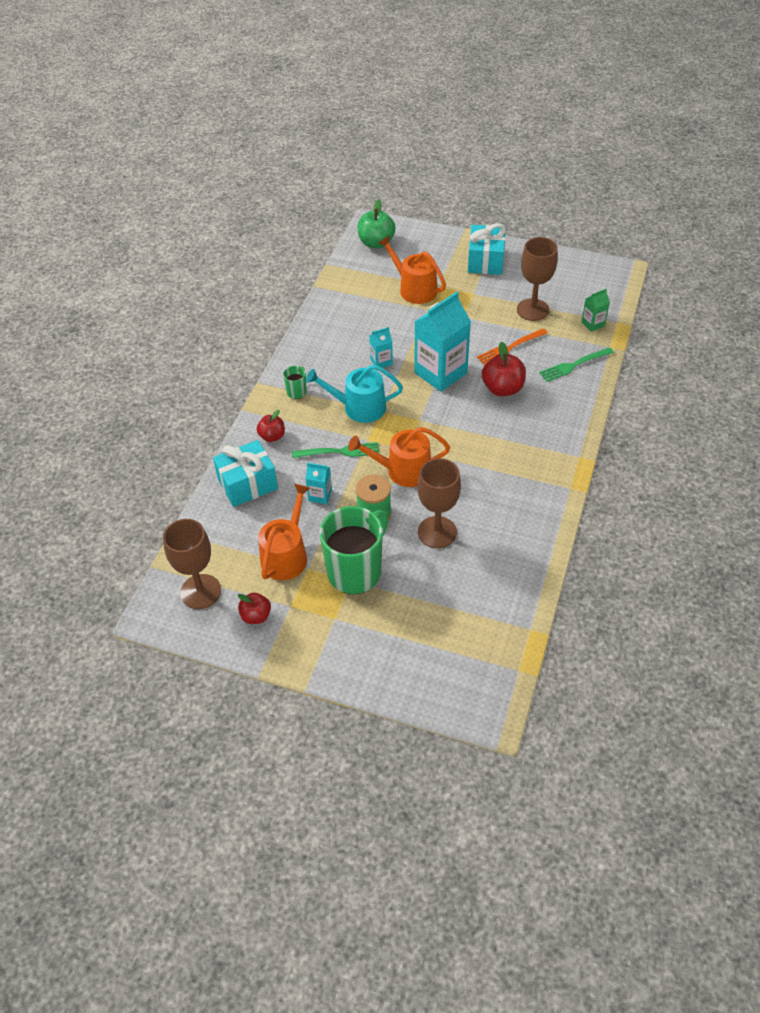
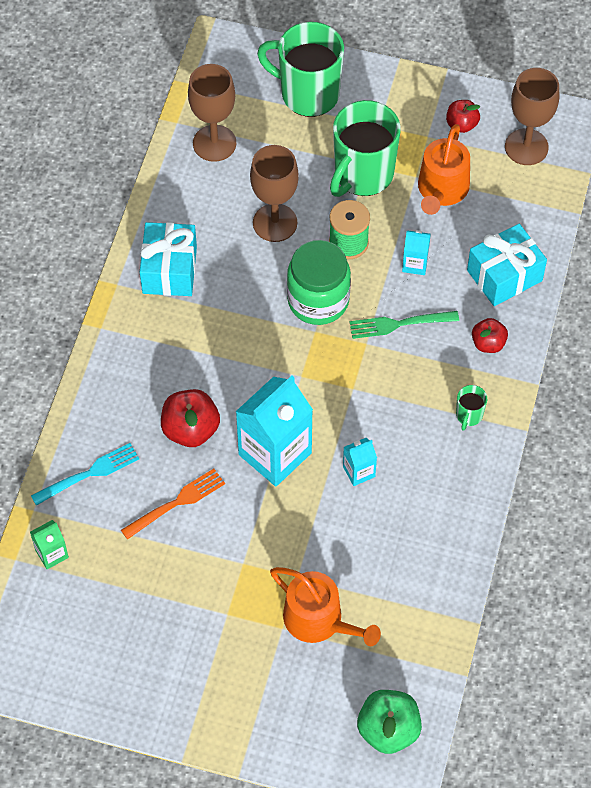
camera: 175 degrees right, 10 degrees up
turquoise watering can [306,365,403,423] -> none
orange watering can [348,427,450,487] -> green jar [287,240,351,325]
turquoise gift [468,223,506,275] -> turquoise gift moved to [140,222,197,296]
brown goblet [517,237,558,321] -> brown goblet moved to [188,64,236,162]
green fork [539,347,614,382] -> turquoise fork [31,443,139,506]
none -> green mug [257,22,344,117]

